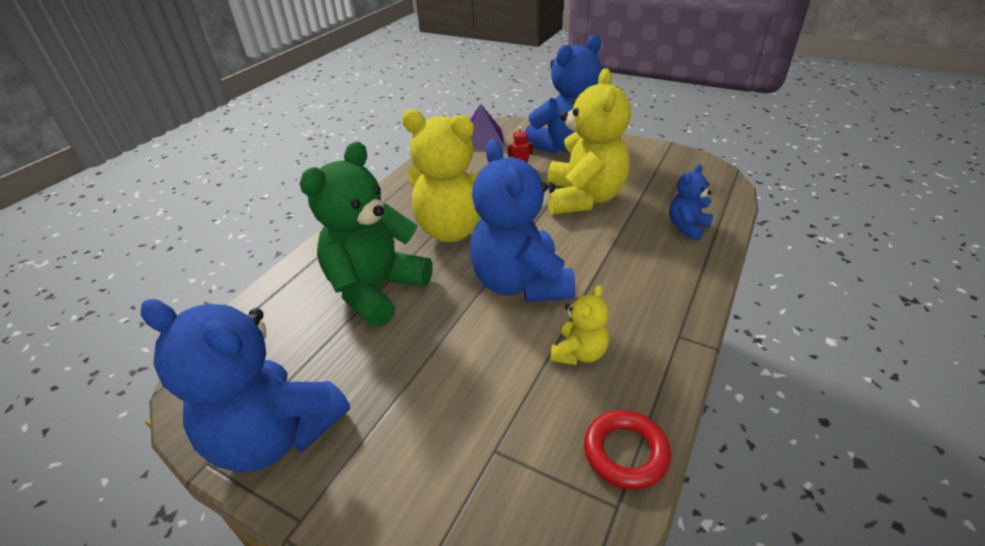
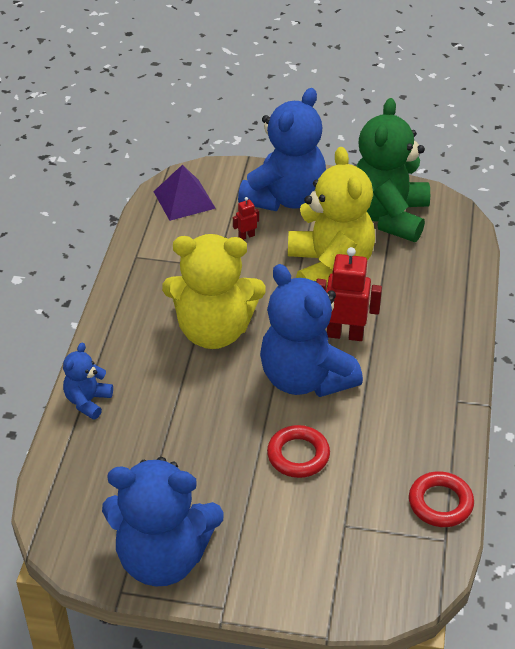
camera: 20 degrees left, 5 degrees up
green teddy bear [300,142,433,327] -> green teddy bear moved to [356,98,430,242]
yellow teddy bear [550,285,609,365] -> none
blue teddy bear [669,164,714,241] -> blue teddy bear moved to [63,343,113,420]
none -> red ring [267,425,330,478]
none -> red robot [316,247,382,341]

